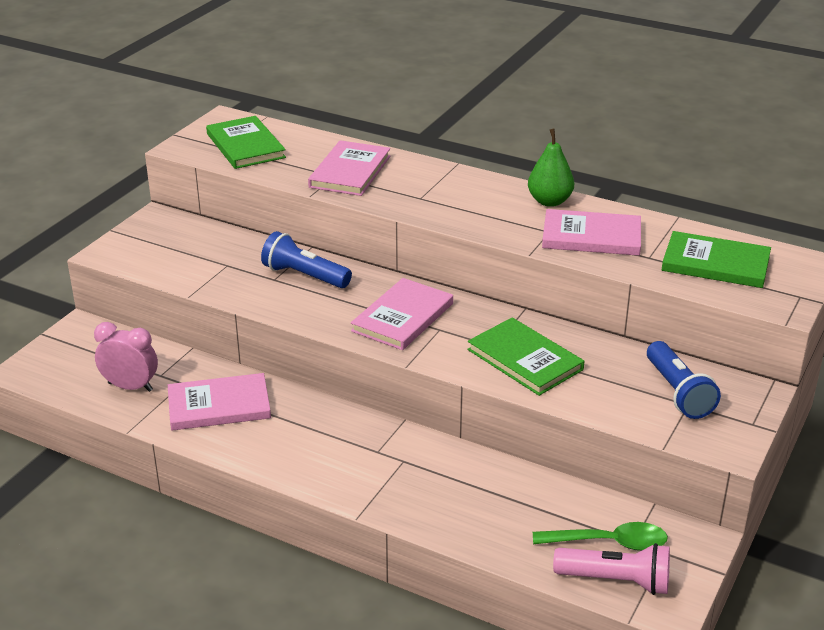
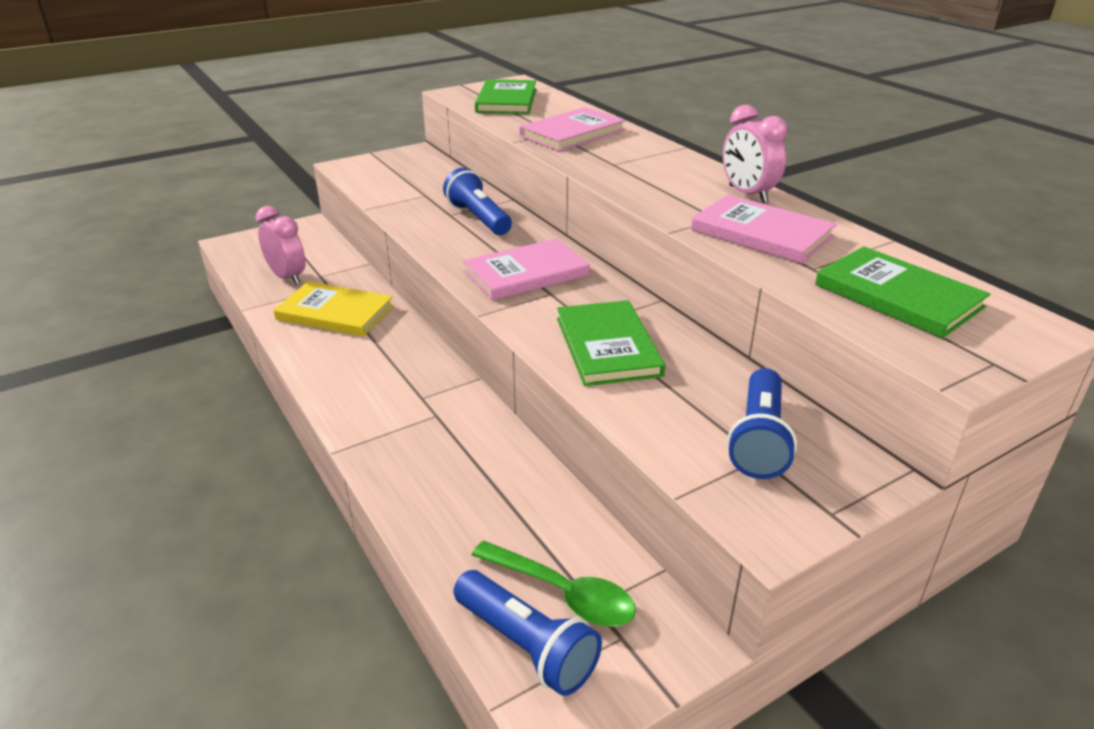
camera: 30 degrees right, 0 degrees up
pink book [168,373,271,431] -> yellow book [273,281,394,337]
green pear [528,129,574,207] -> pink clock [723,105,787,203]
pink flashlight [553,543,670,595] -> blue flashlight [454,570,602,696]

